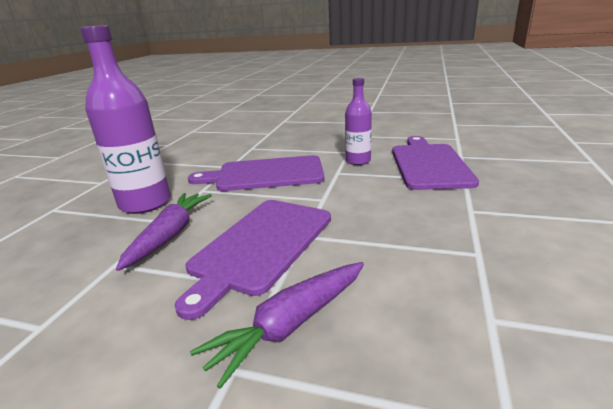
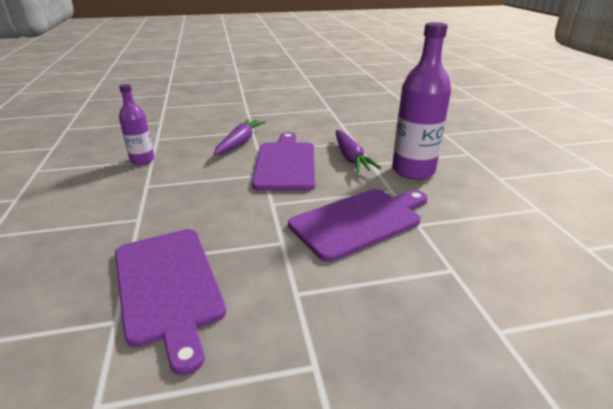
camera: 150 degrees right, 5 degrees up
purple bottle [345,78,372,165] -> purple bottle moved to [119,84,155,165]

